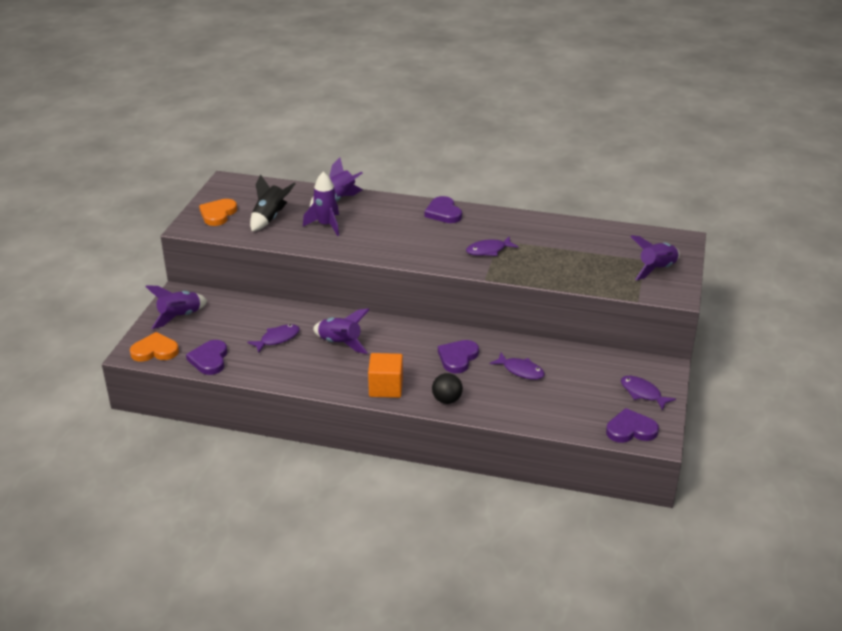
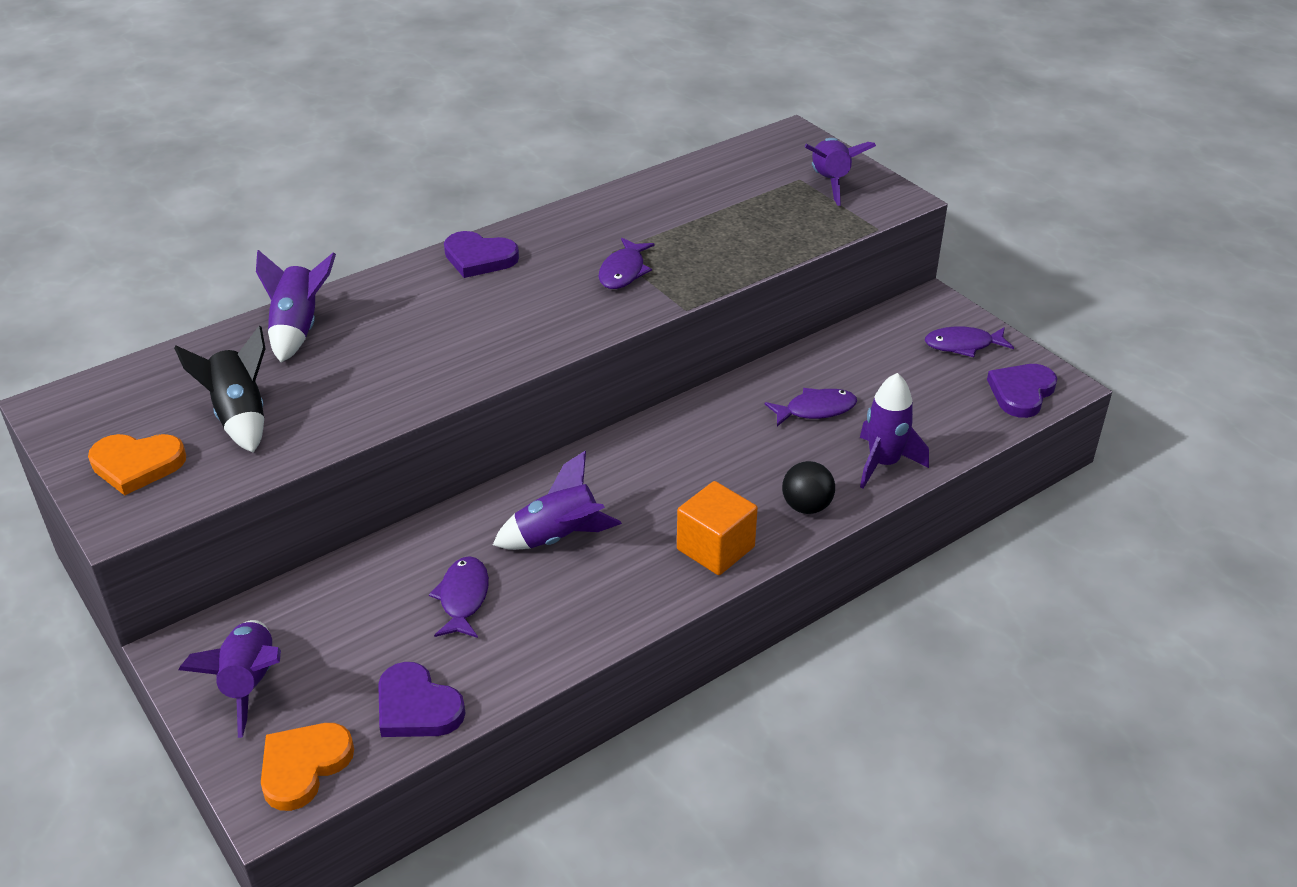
camera: 50 degrees left, 5 degrees up
orange heart [199,199,237,226] -> orange heart turned 60 degrees counterclockwise [88,434,186,496]
purple rocket [303,172,339,236] -> purple rocket moved to [860,373,929,488]
purple heart [438,340,479,373] -> none

